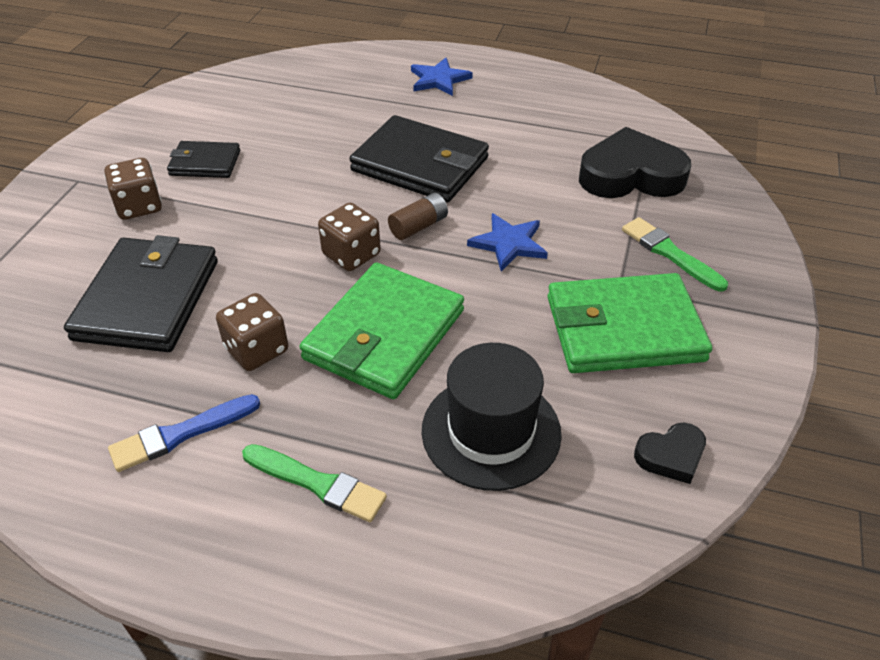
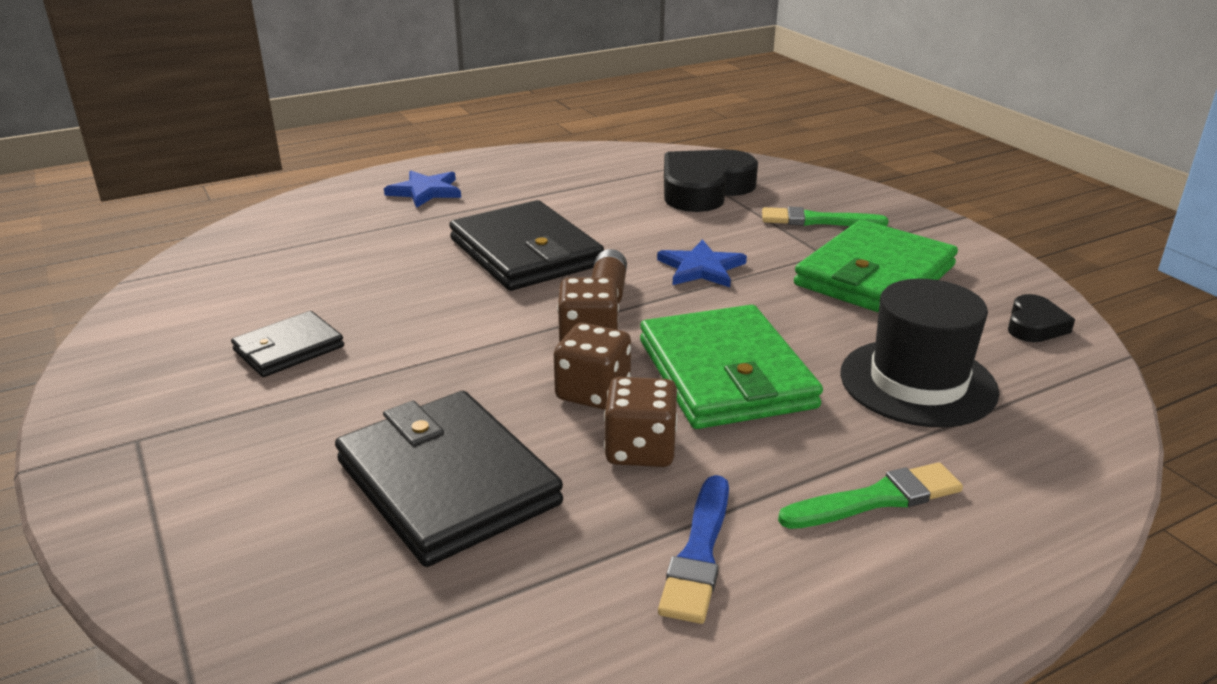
camera: 45 degrees left, 15 degrees down
brown dice [104,158,162,220] -> brown dice moved to [554,323,631,410]
black wallet [349,115,489,202] -> black wallet turned 75 degrees clockwise [449,200,604,291]

